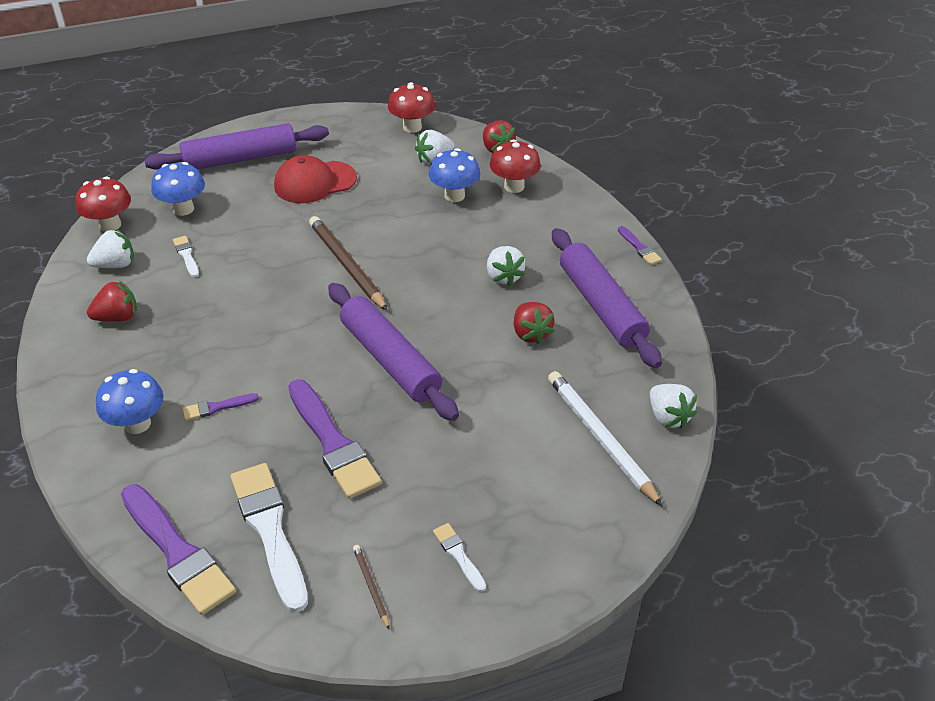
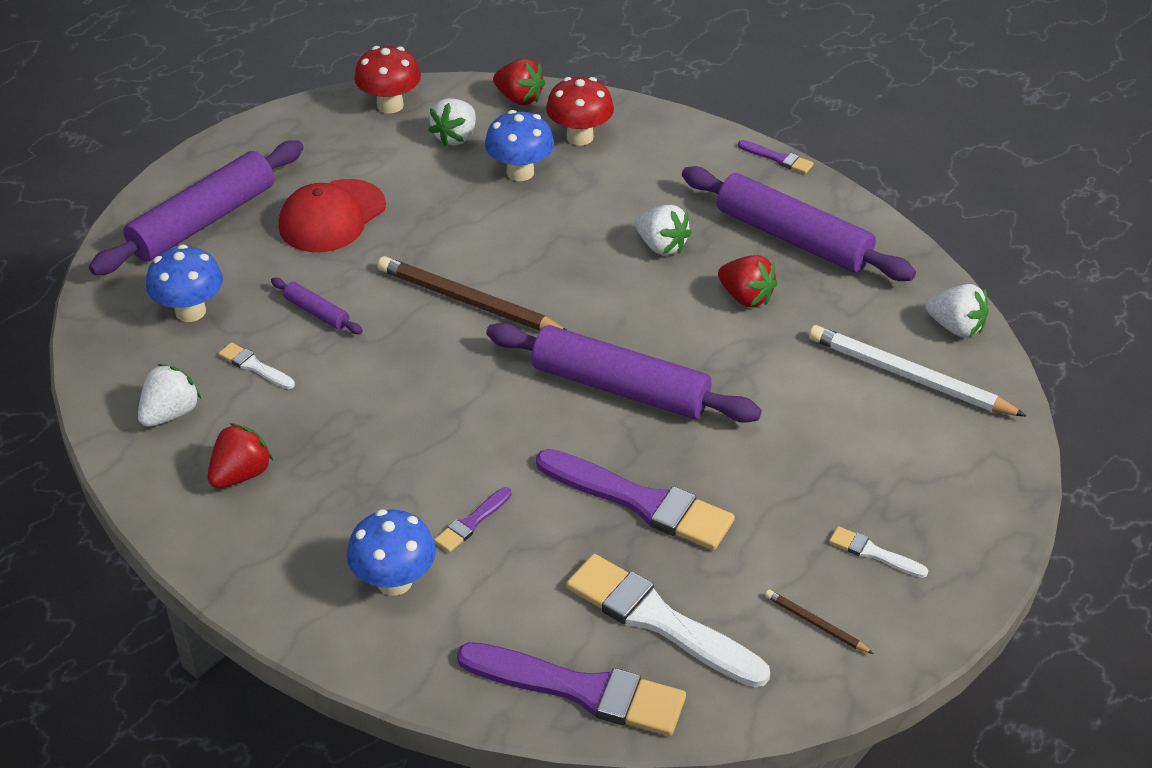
camera: 30 degrees left, 0 degrees up
red mushroom [75,177,131,232] -> none
none -> purple rolling pin [271,278,363,334]

